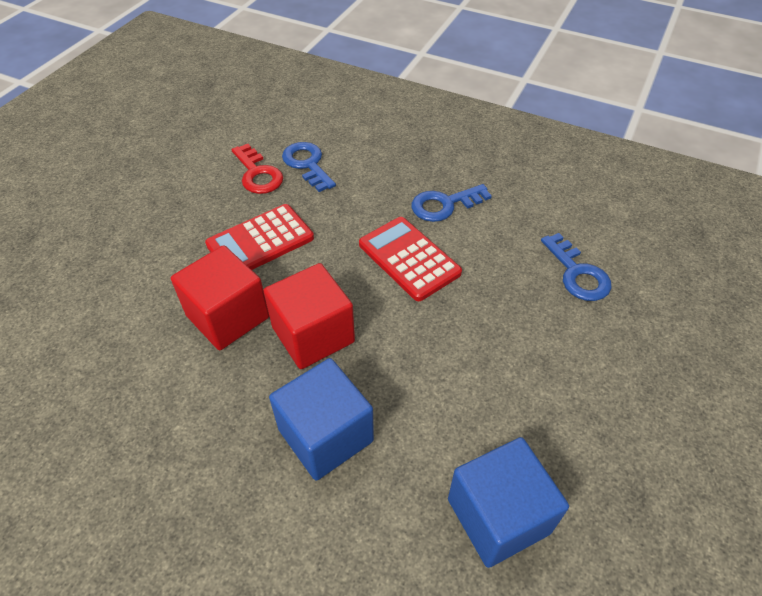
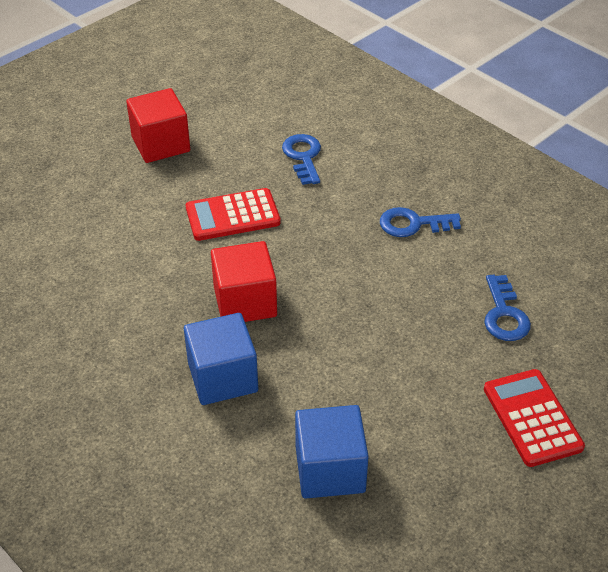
camera: 20 degrees right, 5 degrees down
red cube [171,245,269,350] -> red cube moved to [126,88,190,163]
red key [231,144,283,194] -> none
red calculator [359,217,462,301] -> red calculator moved to [484,369,585,467]

